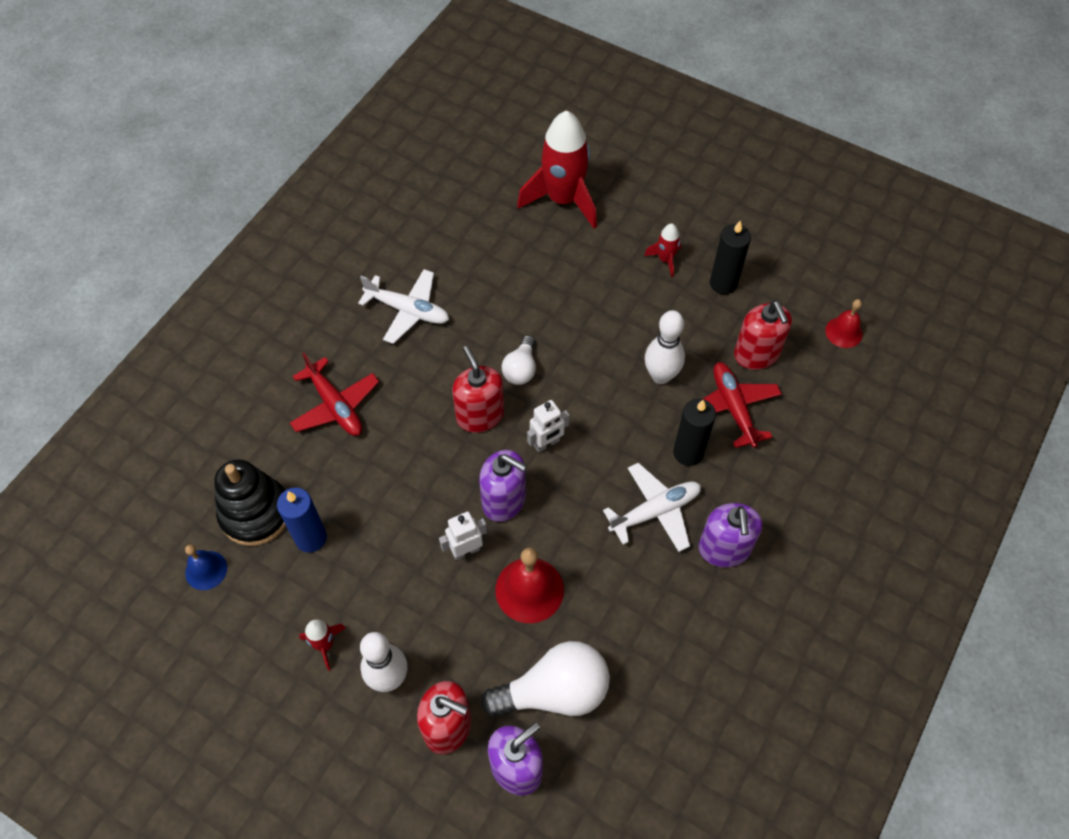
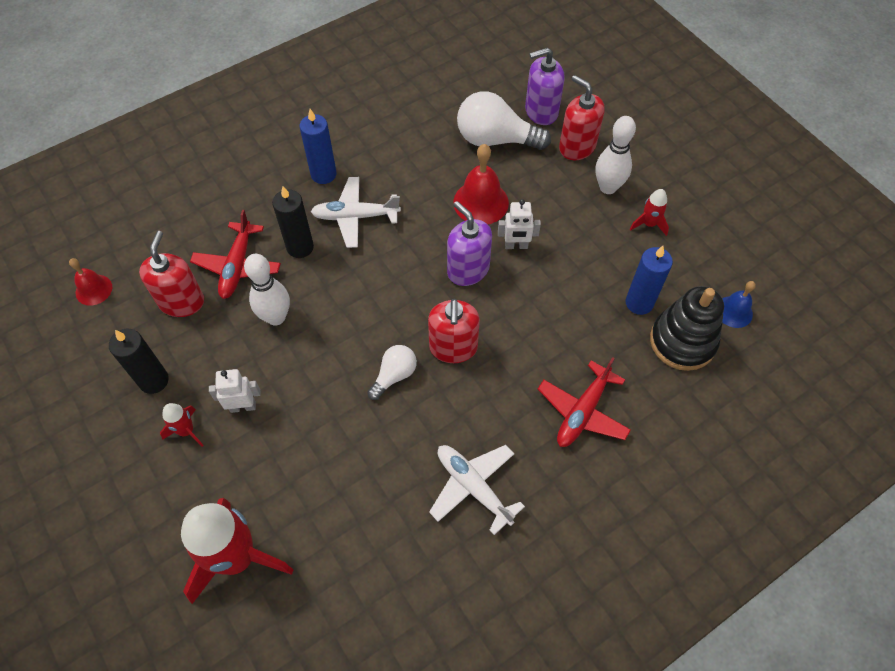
camera: 155 degrees left, 0 degrees up
red plane [290,353,379,436] -> red plane turned 135 degrees counterclockwise [538,357,631,447]
white robot [527,400,569,452] -> white robot moved to [209,369,260,413]
purple soap dispenser [699,503,762,567] -> blue candle [300,109,336,184]

